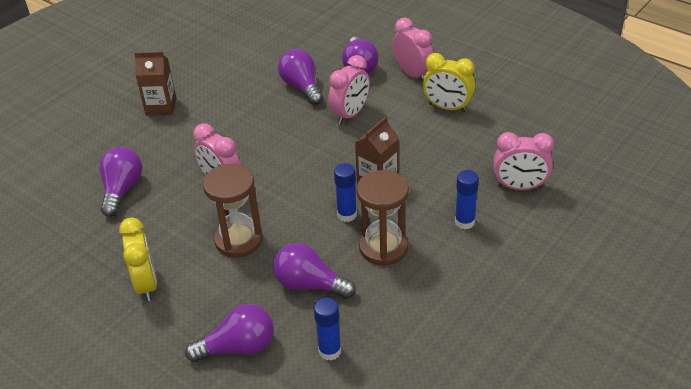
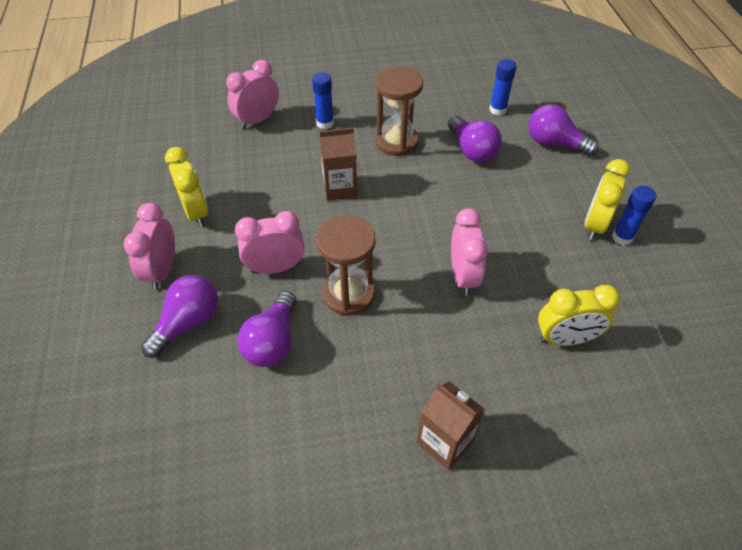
camera: 140 degrees left, 10 degrees up
purple light bulb [99,147,142,217] -> yellow clock [538,285,620,346]
brown hourglass [203,164,263,258] -> brown hourglass moved to [316,215,376,316]
blue glue stick [334,163,357,222] -> blue glue stick moved to [612,186,657,245]
pink clock [493,132,554,190] -> pink clock turned 90 degrees counterclockwise [226,60,279,129]

